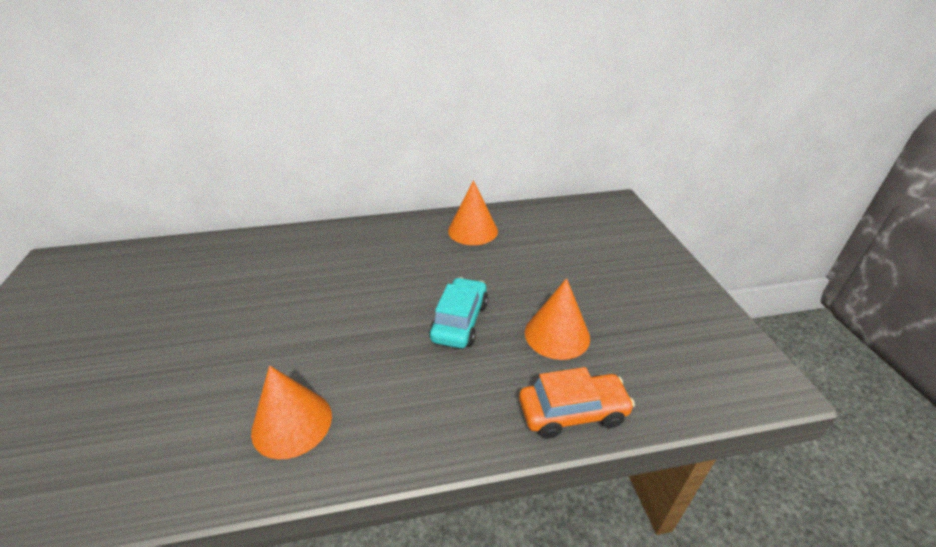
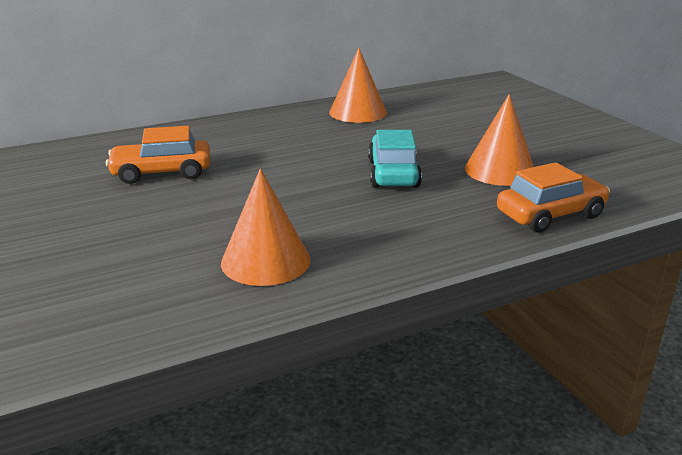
camera: 15 degrees left, 10 degrees down
none -> orange car [106,126,210,184]

